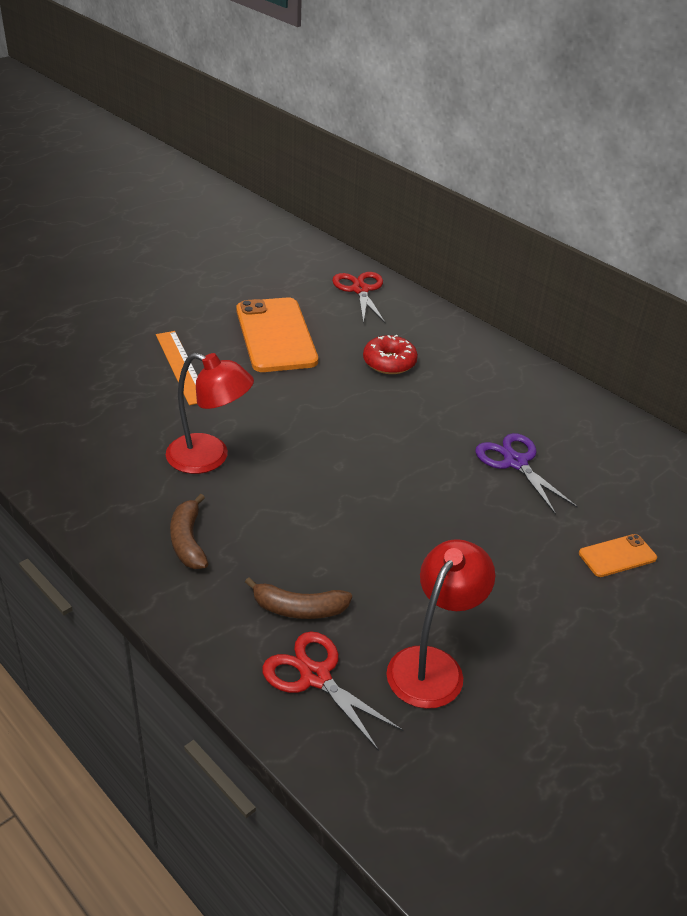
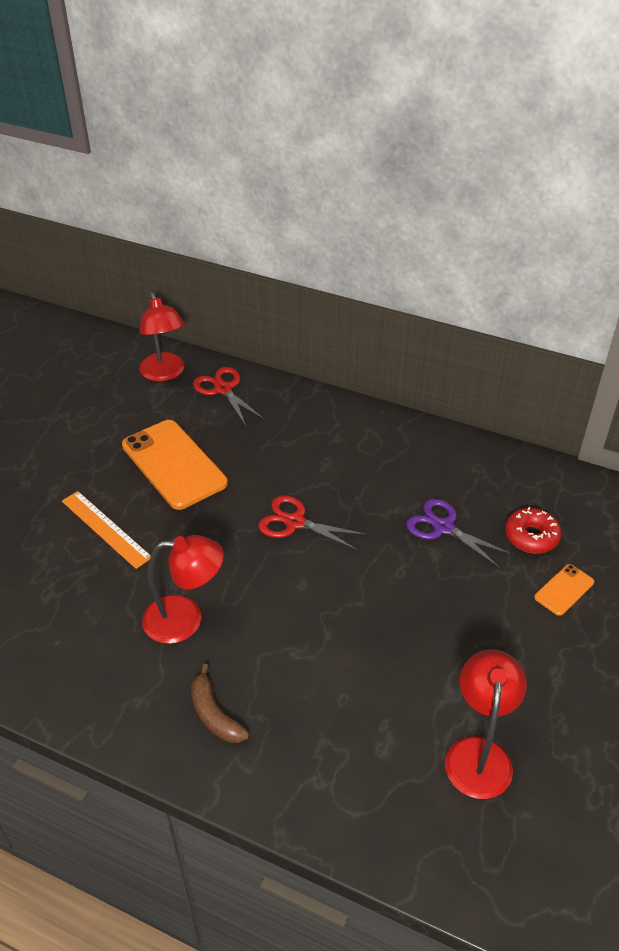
camera: 20 degrees left, 5 degrees up
brown banana [245,577,352,619] -> none
red scissors [262,631,403,751] -> red scissors moved to [258,495,367,551]
red donut [363,335,418,374] -> red donut moved to [505,507,562,554]
none -> red lamp [139,293,185,381]

